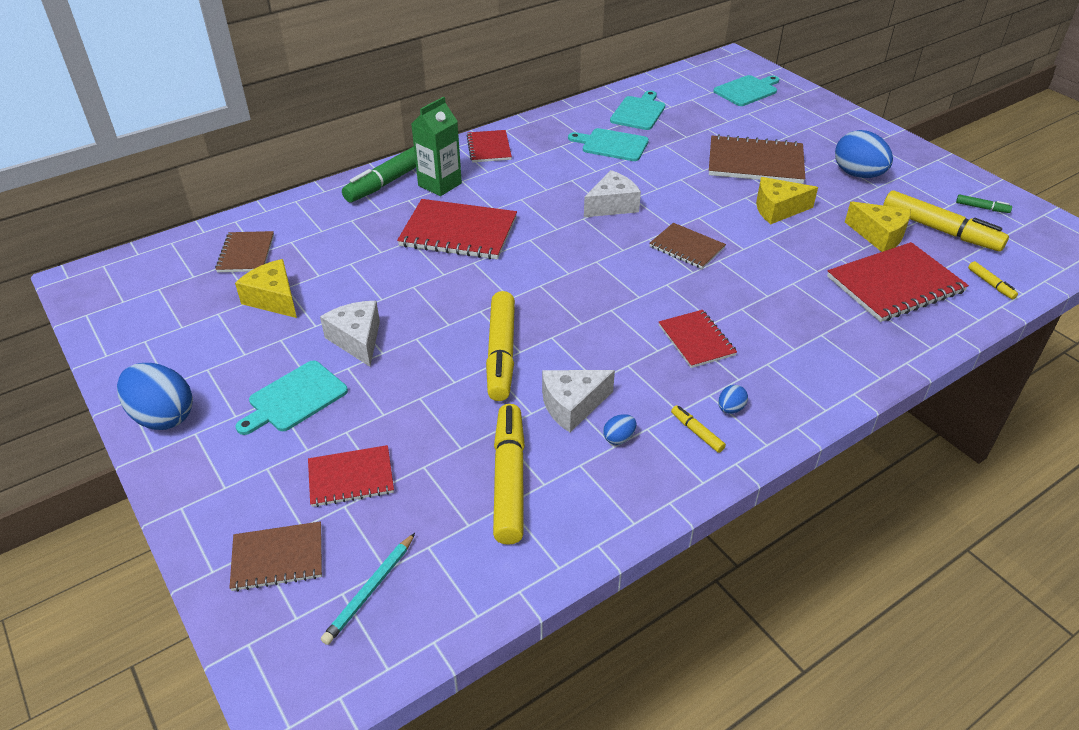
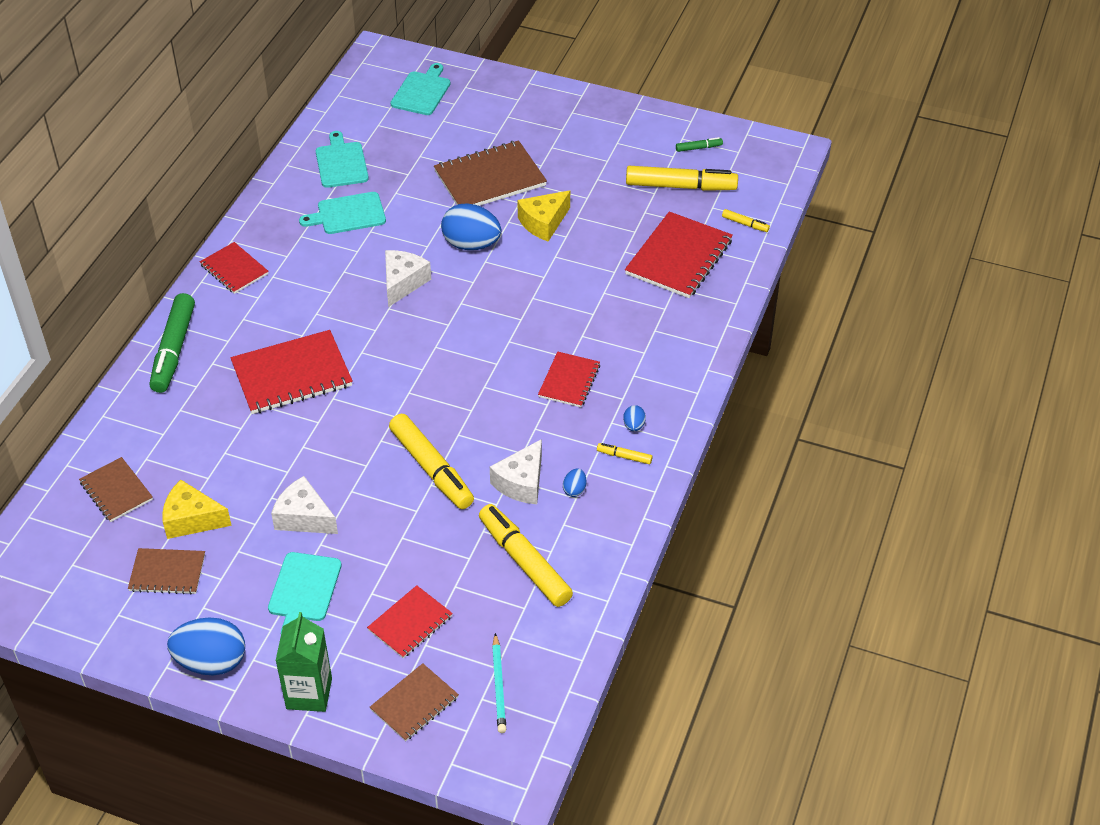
camera: 35 degrees left, 5 degrees up
green carton [411,96,462,196] -> green carton moved to [276,612,332,712]
brown notebook [649,223,726,269] -> brown notebook moved to [128,548,205,595]
red notebook [659,310,737,368] -> red notebook turned 75 degrees clockwise [538,352,600,407]
blue egg [835,130,893,178] -> blue egg moved to [441,203,501,250]
yellow cheese [845,202,911,252] -> none

